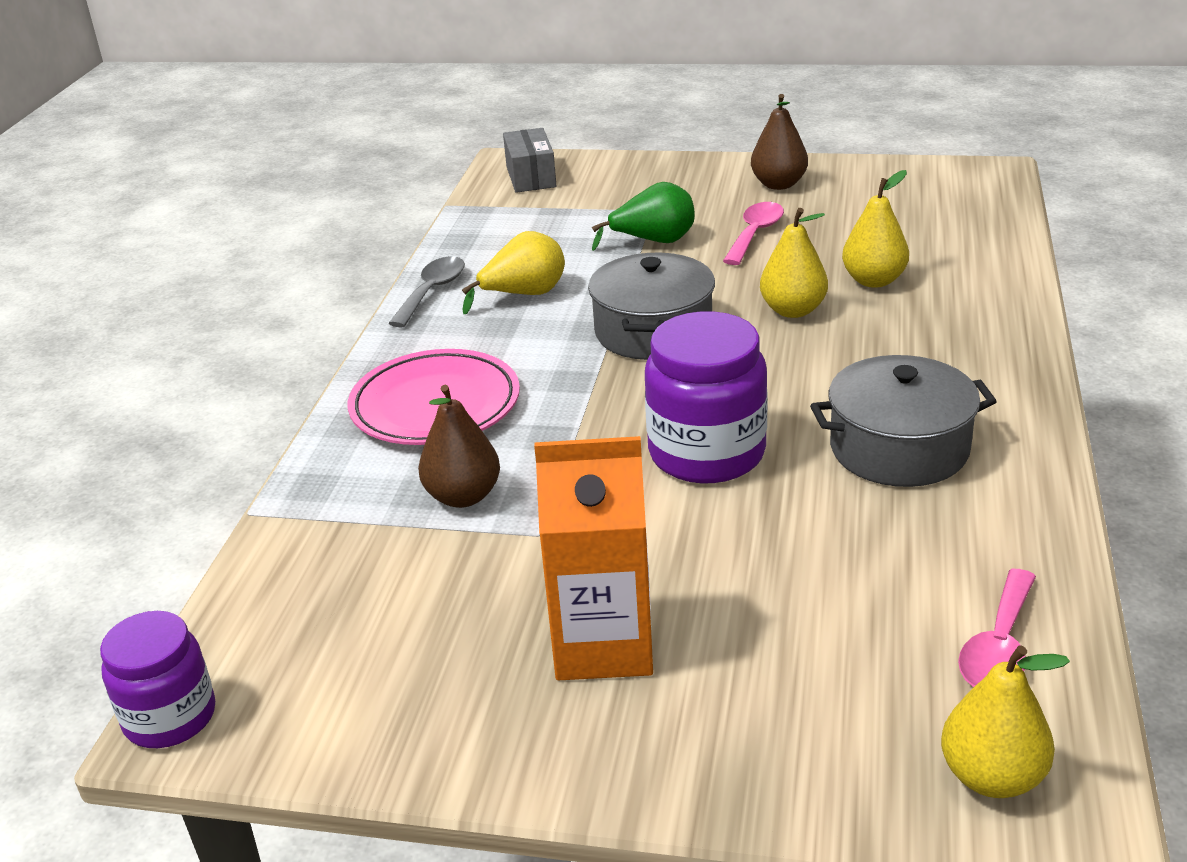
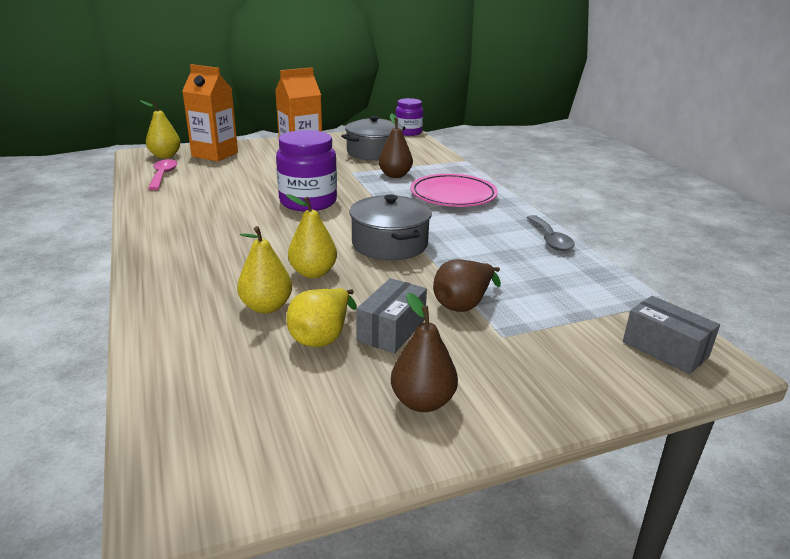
camera: 145 degrees right, 5 degrees down
yellow pear [462,231,565,314] -> yellow pear moved to [286,288,357,347]
green pear [592,182,695,251] -> brown pear [433,259,501,312]
pink spoon [723,202,784,265] -> grey box [356,278,427,354]
grey pot [810,355,997,487] -> grey pot moved to [341,116,405,161]
none -> orange carton [182,64,238,162]

